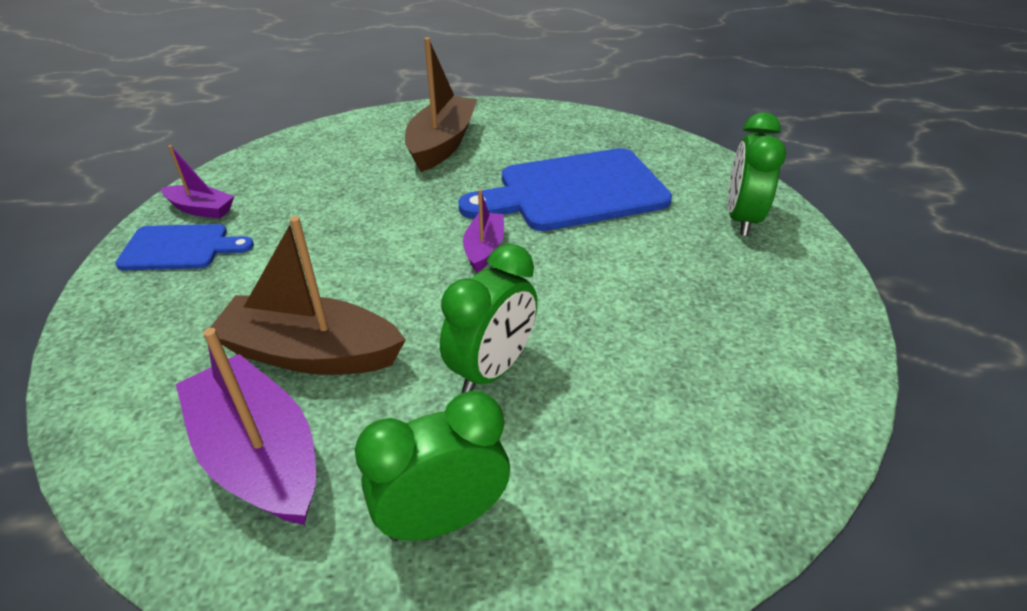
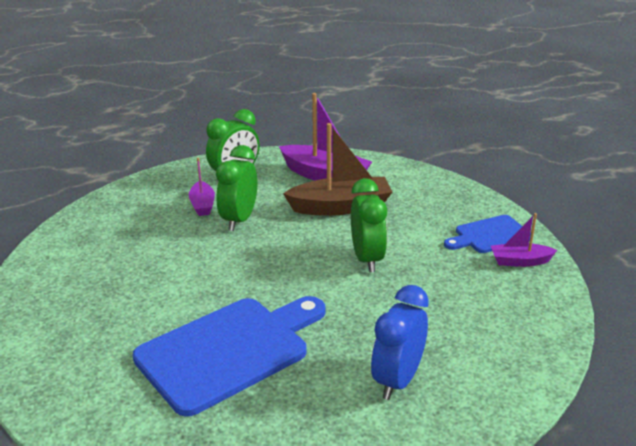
camera: 160 degrees right, 10 degrees down
brown boat [405,37,477,172] -> blue clock [371,285,429,400]
purple boat [463,189,504,273] -> purple boat moved to [189,158,215,216]
green clock [728,112,786,236] -> green clock moved to [351,178,387,272]

